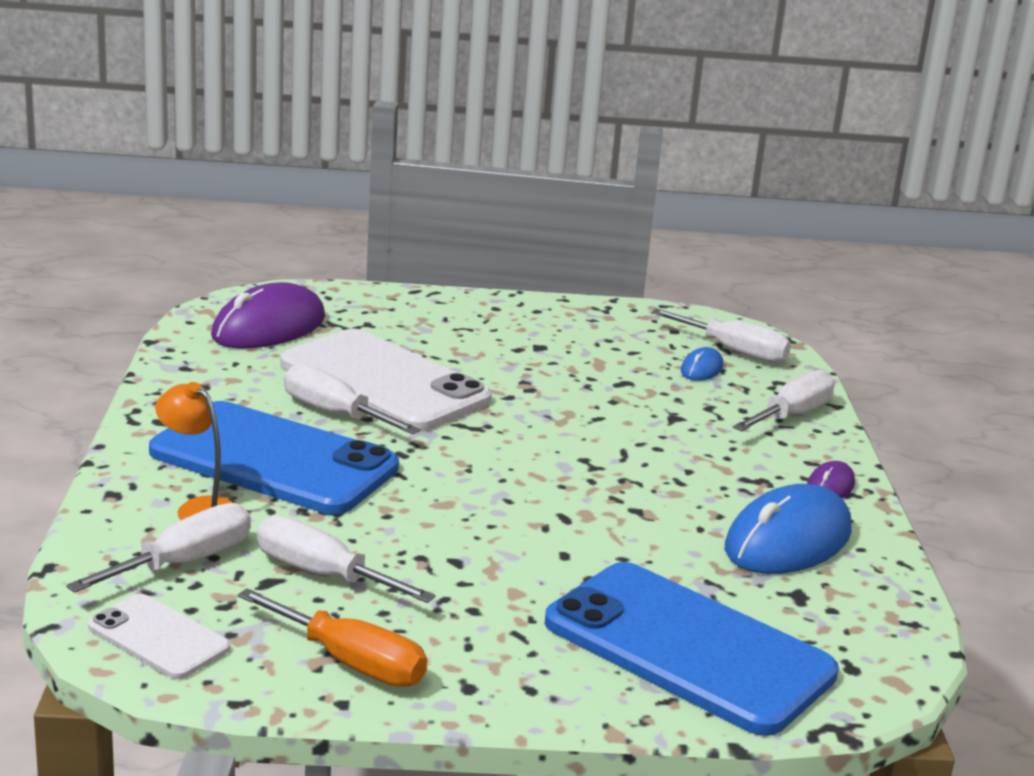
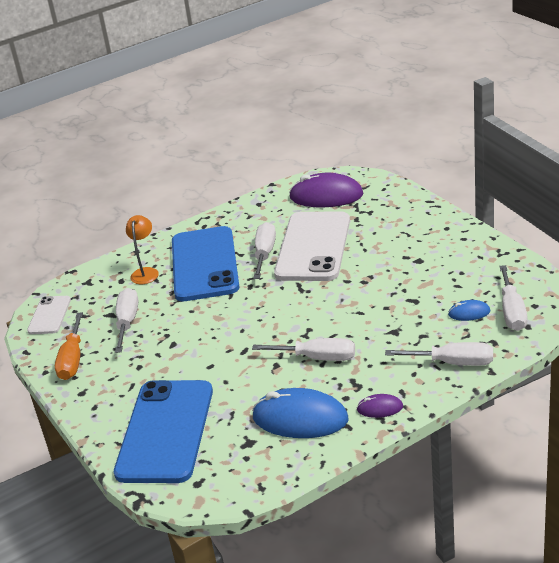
camera: 65 degrees right, 10 degrees up
white screwdriver [66,503,251,593] -> white screwdriver moved to [252,338,355,361]

